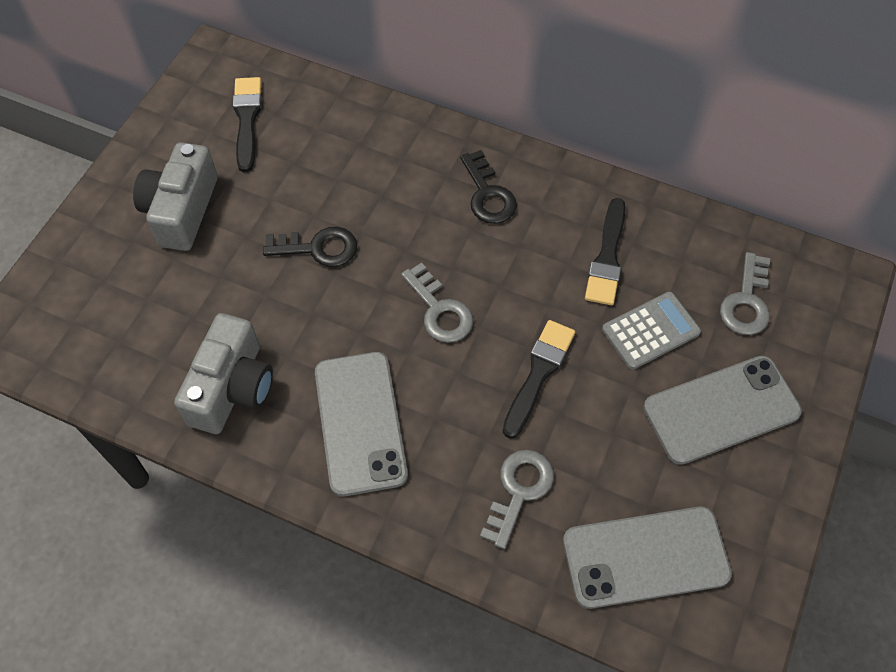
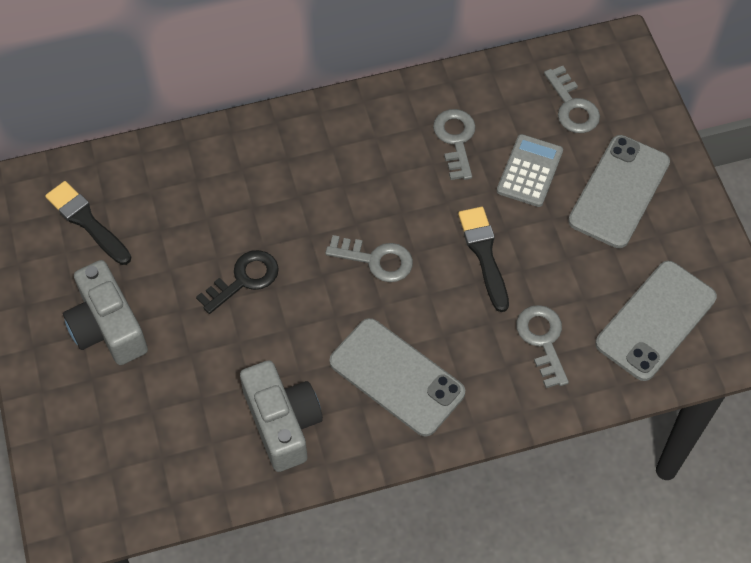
camera: 40 degrees left, 0 degrees up
black key [460,150,517,224] -> none
black brush [585,198,626,305] -> grey key [433,109,476,180]

